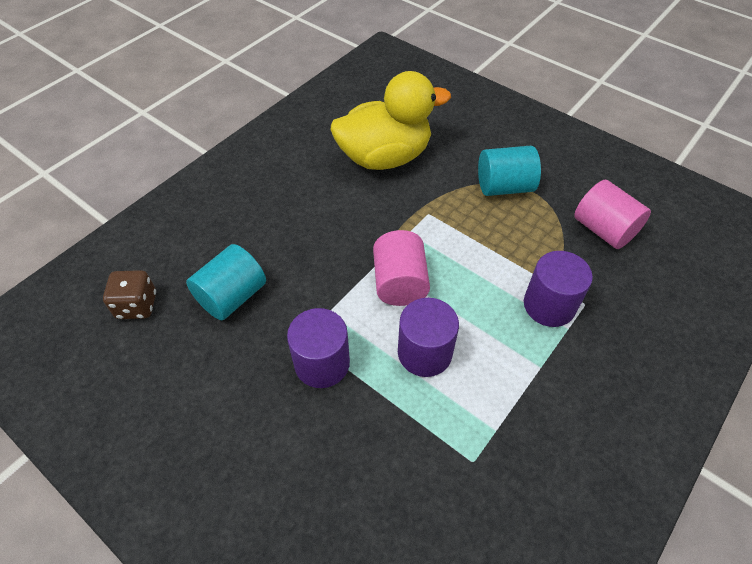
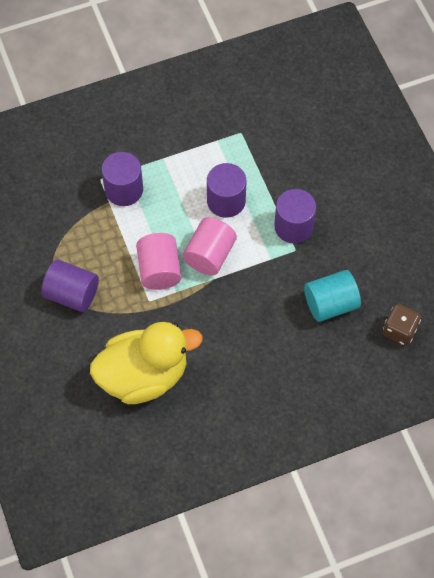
camera: 150 degrees left, 10 degrees up
yellow duck [331,71,451,170] -> yellow duck turned 150 degrees clockwise [90,322,203,404]
turquoise cylinder [478,146,541,196] -> purple cylinder [41,260,99,312]
pink cylinder [574,180,651,249] -> pink cylinder moved to [136,233,181,290]

